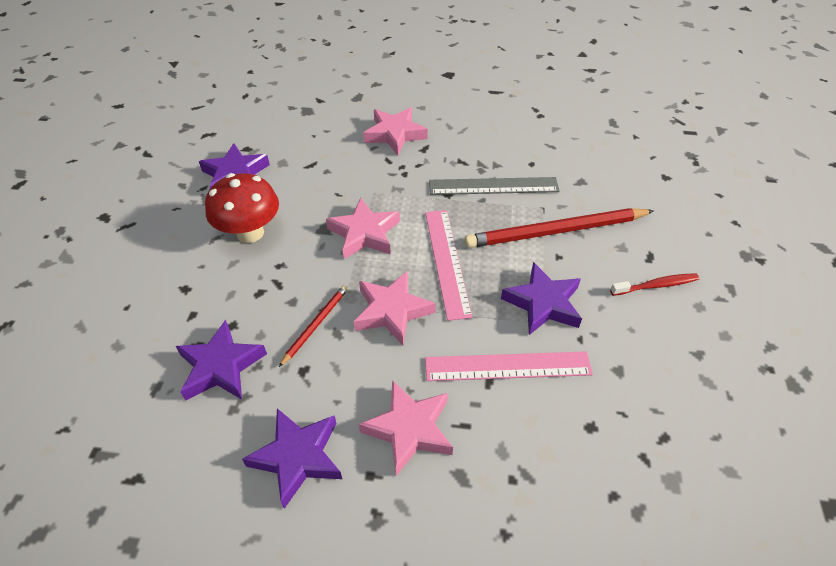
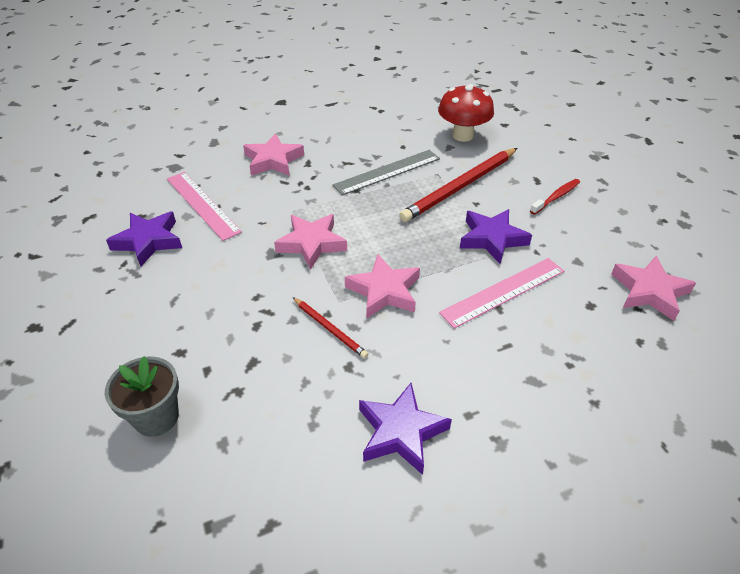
camera: 30 degrees left, 5 degrees down
purple star [176,320,267,401] -> none
red mushroom [205,173,279,243] -> red mushroom moved to [438,84,494,142]
red pencil [279,285,348,367] -> red pencil turned 135 degrees clockwise [293,297,368,358]
pink star [359,380,453,476] -> pink star moved to [611,256,696,321]
pink ruler [425,210,472,321] -> pink ruler moved to [167,172,242,241]
none -> grey flower pot [105,356,179,437]

